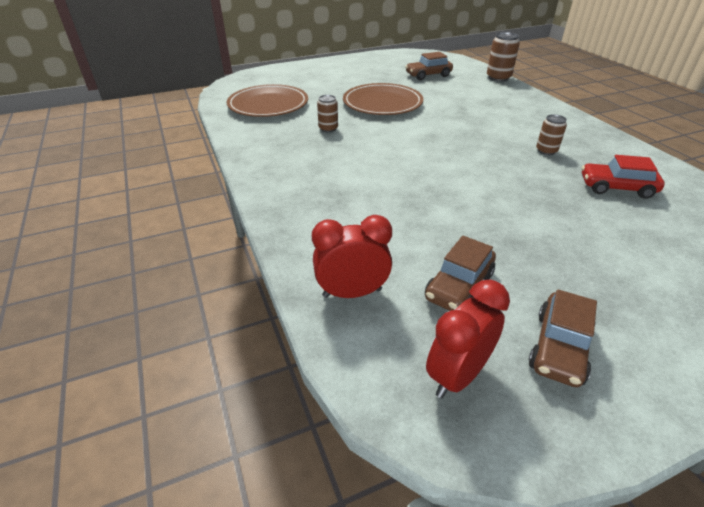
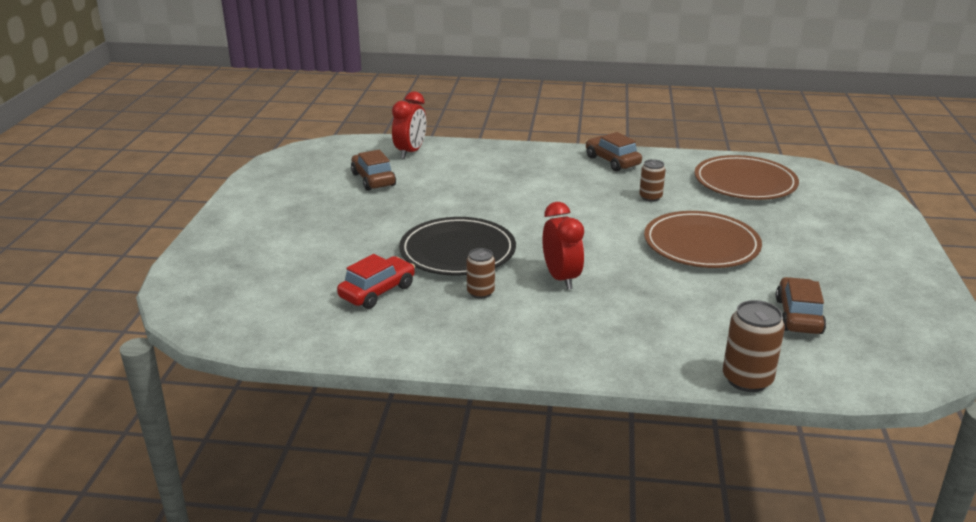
camera: 120 degrees right, 10 degrees down
red clock [426,280,510,398] -> red clock moved to [542,202,584,290]
brown car [529,289,597,387] -> brown car moved to [586,132,642,171]
none -> black plate [399,217,516,276]

